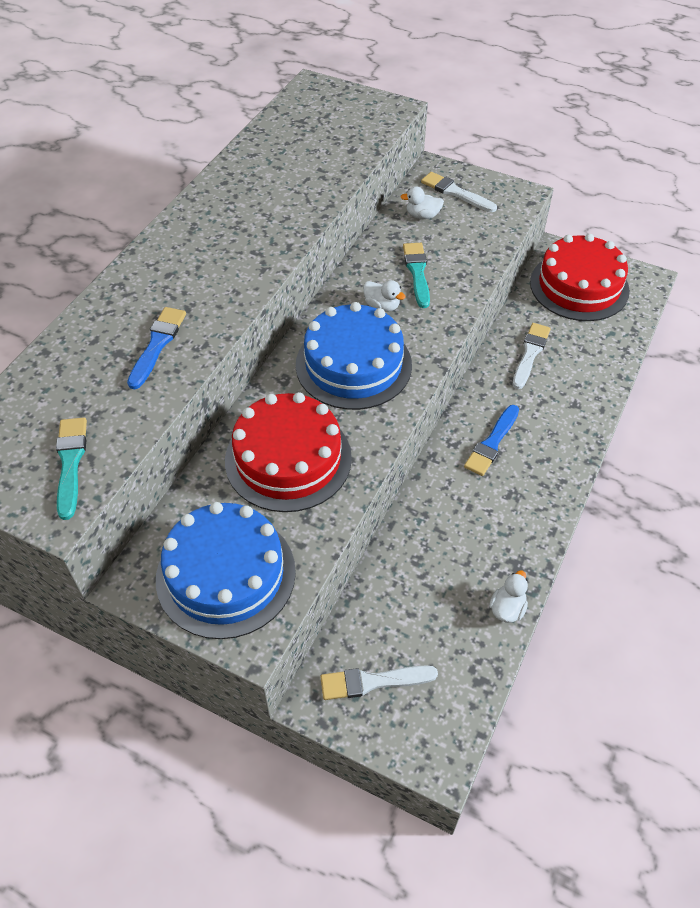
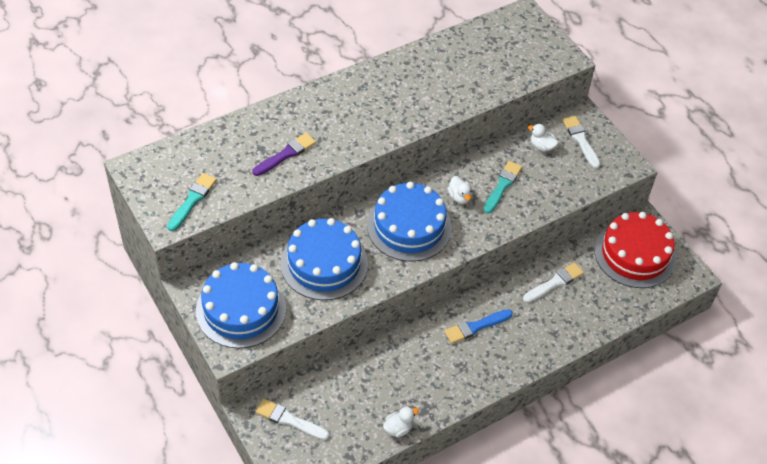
camera: 30 degrees right, 0 degrees up
blue brush [127,307,186,390] -> purple brush [252,133,316,176]
red cake [225,392,352,512] -> blue cake [281,218,368,300]

